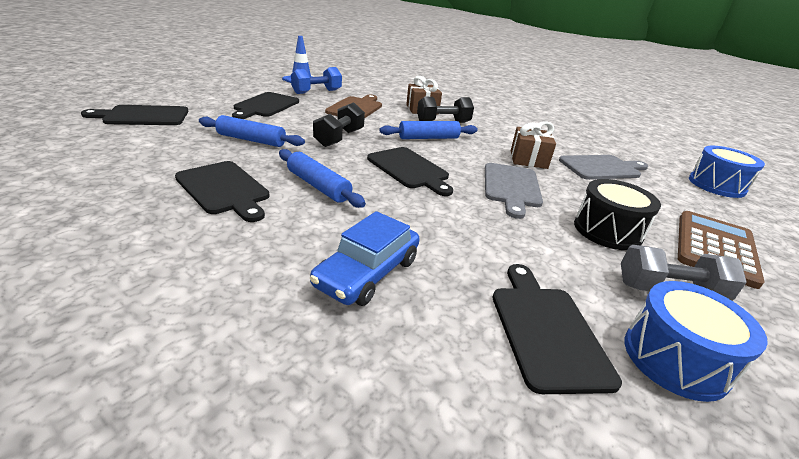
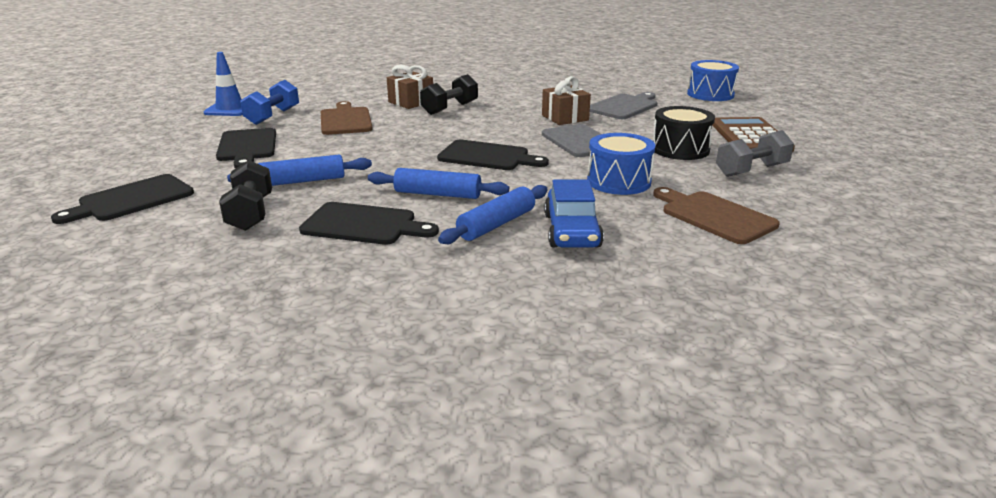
camera: 30 degrees left, 5 degrees down
black dumbbell [313,102,365,147] -> black dumbbell moved to [219,160,272,231]
blue rolling pin [379,121,478,139] -> blue rolling pin moved to [438,185,548,244]
black cutting board [493,264,622,394] -> brown cutting board [653,187,780,244]
blue drum [625,281,768,402] -> blue drum moved to [587,133,655,195]

